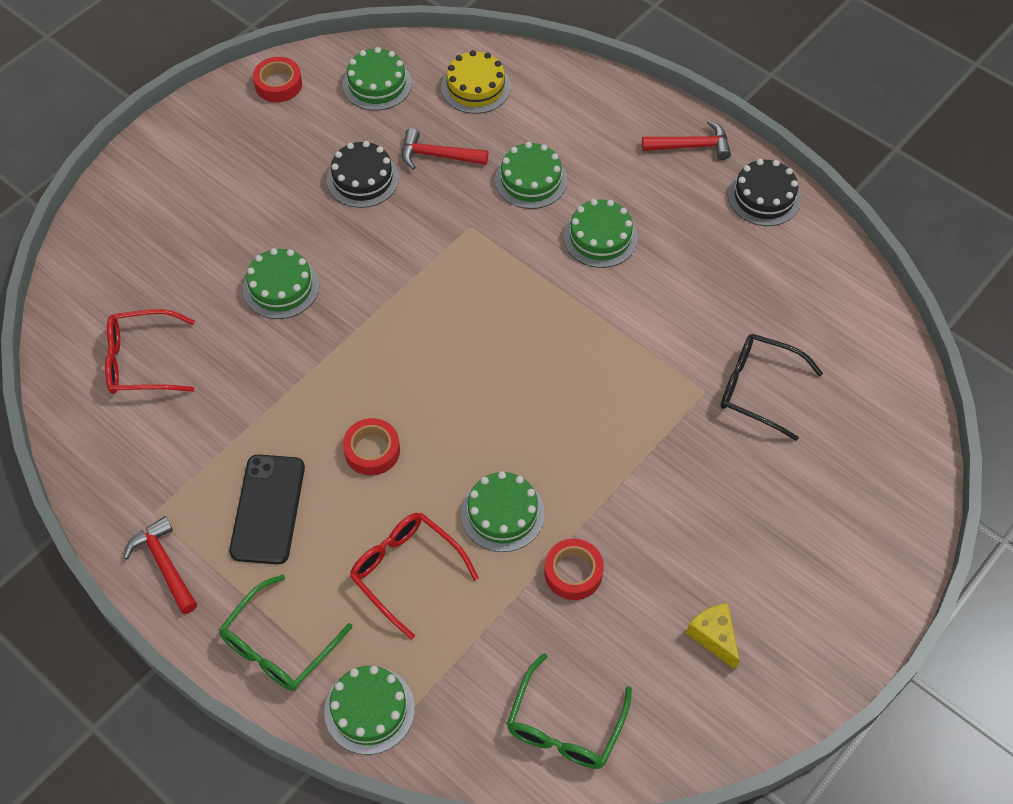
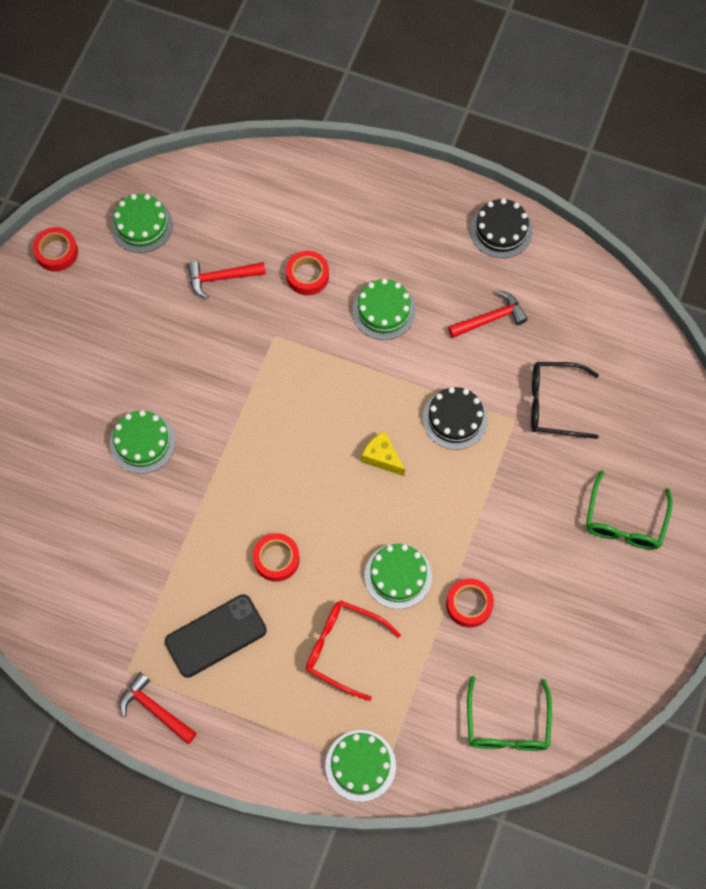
camera: 20 degrees left, 10 degrees up
red glasses [105,309,195,394] -> none
green glasses [219,574,353,691] -> green glasses moved to [586,470,673,550]
black phone [229,454,305,564] -> black phone turned 75 degrees clockwise [165,595,267,678]
black cake [326,141,399,208] -> black cake moved to [423,387,488,450]
yellow cake [441,50,510,114] -> none
green cake [495,142,567,209] -> red tape [286,251,329,295]
red hammer [642,120,731,160] -> red hammer moved to [448,290,528,338]
yellow cheese [686,603,740,670] -> yellow cheese moved to [361,431,405,476]

